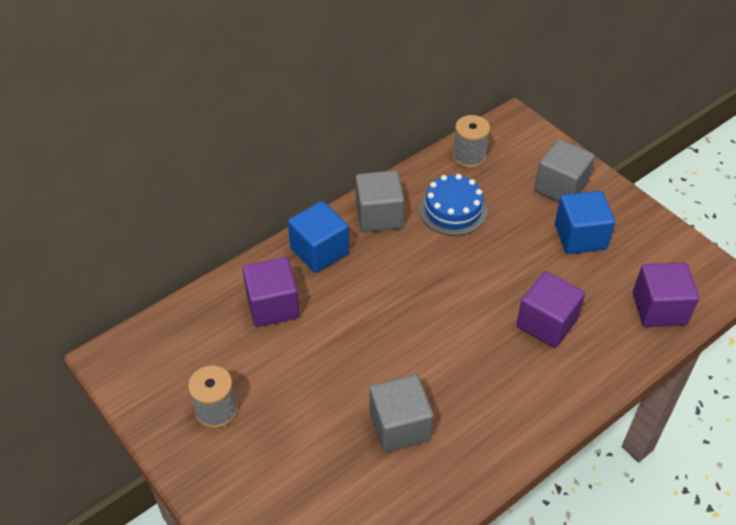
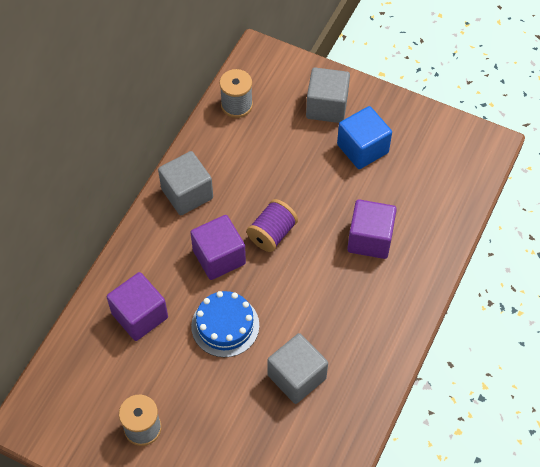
camera: 25 degrees left, 10 degrees up
blue cube [288,201,349,273] -> none
blue cake [419,174,487,236] -> blue cake moved to [191,291,259,357]
purple cube [633,262,699,327] -> purple cube moved to [190,215,246,280]
none -> purple spool [247,199,298,252]

